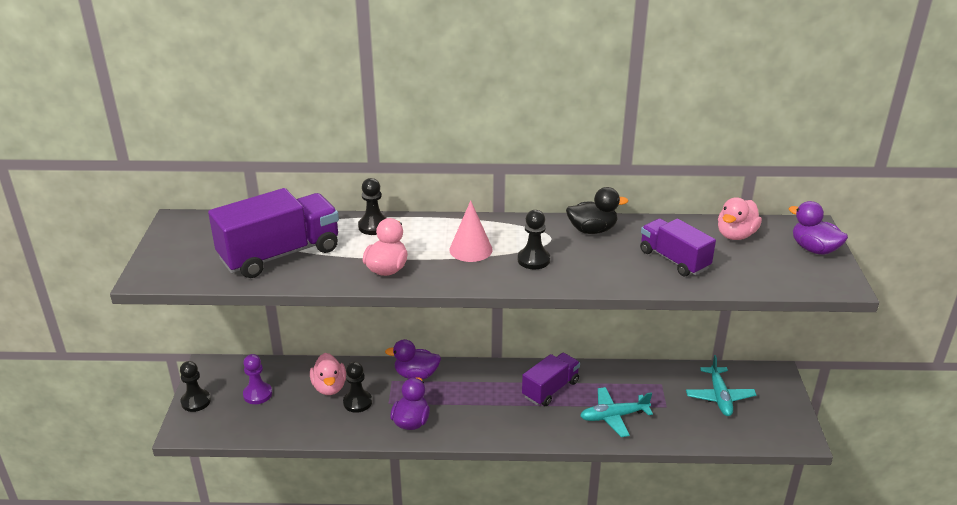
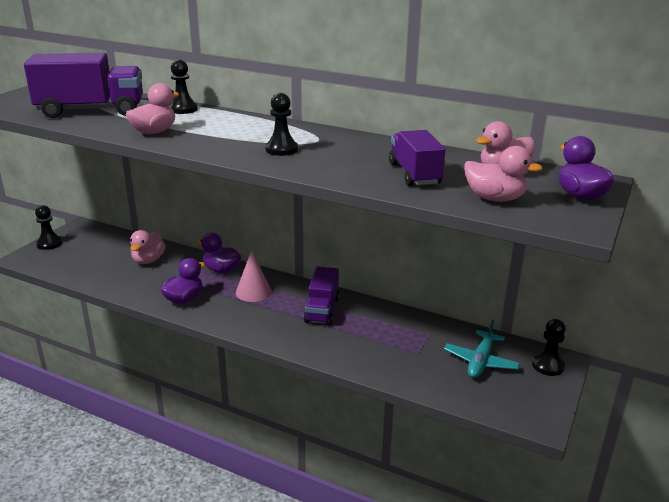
camera: 25 degrees right, 5 degrees down
purple pawn [243,354,272,404] -> none
black pawn [343,362,372,413] -> black pawn moved to [532,319,566,376]
pink cone [449,200,493,262] -> pink cone moved to [236,250,272,302]
purple truck [522,353,580,406] -> purple truck turned 120 degrees clockwise [304,266,340,325]
black duck [566,187,628,234] -> none
turquoise plane [580,387,653,437] -> none
none -> pink duck [464,146,543,202]

